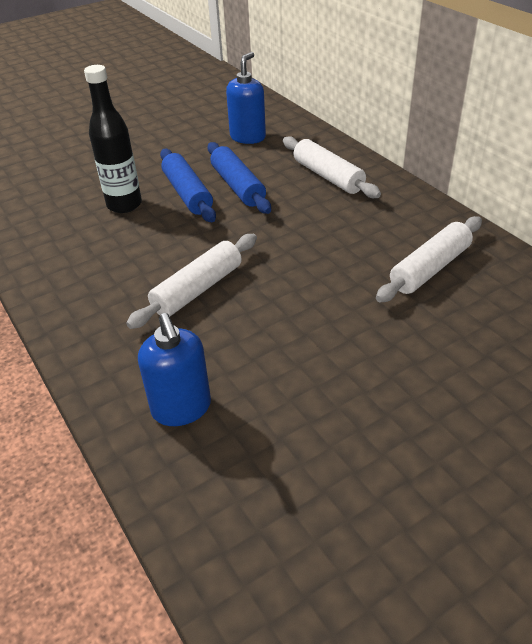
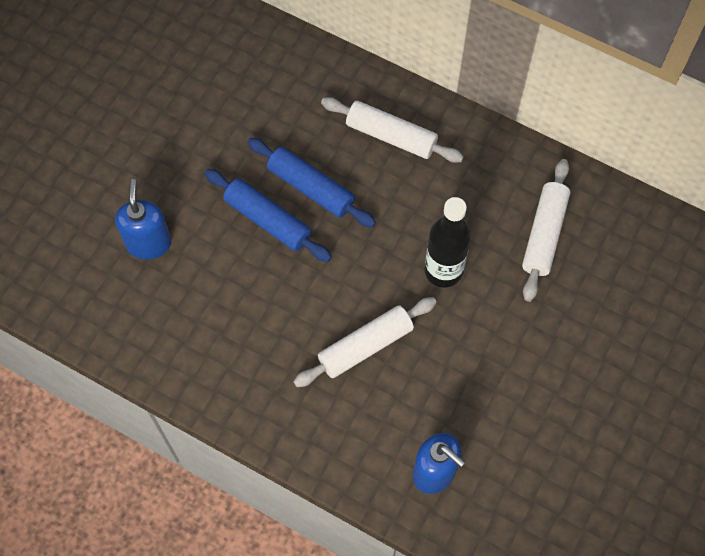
camera: 30 degrees left, 25 degrees up
black bottle [84,65,142,213] -> black bottle moved to [425,197,471,288]
white rolling pin [126,234,257,329] -> white rolling pin turned 45 degrees clockwise [293,297,437,387]
blue soap dispenser [226,52,266,144] -> blue soap dispenser moved to [115,179,171,259]

